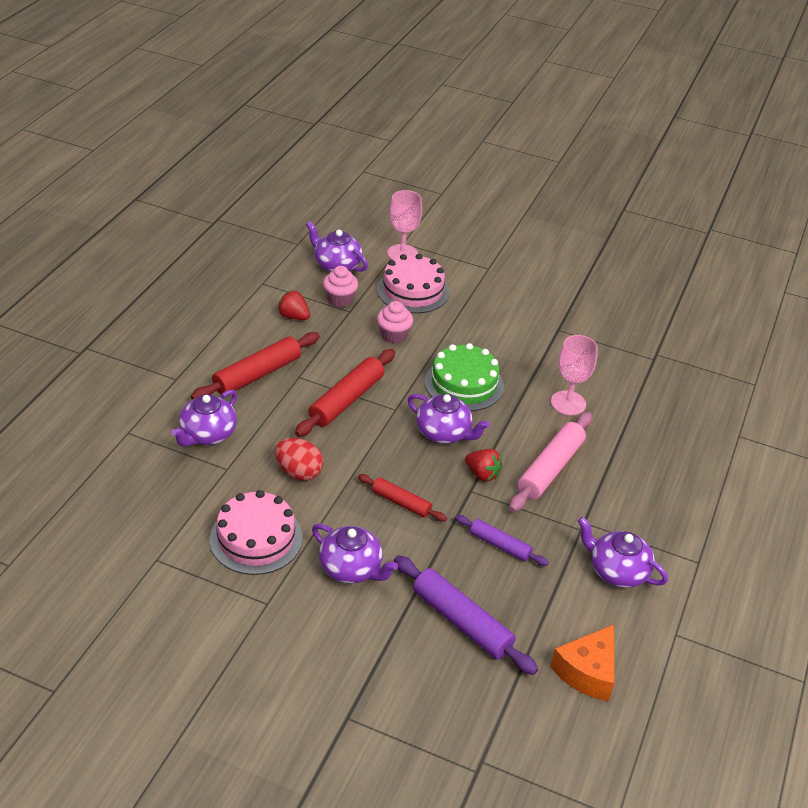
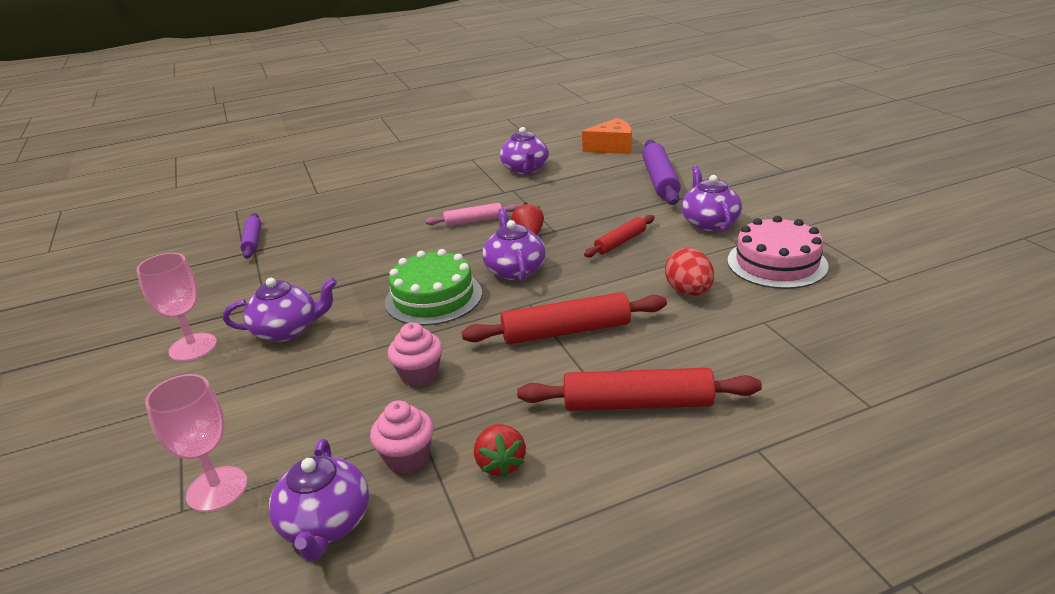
camera: 130 degrees left, 10 degrees down
purple teapot [171,390,237,447] -> purple teapot moved to [223,278,337,342]
red rolling pin [358,474,447,521] -> red rolling pin turned 60 degrees clockwise [584,215,654,257]
pink cake [377,254,449,313] -> none
purple rolling pin [455,515,549,566] -> purple rolling pin moved to [240,213,261,259]
pink rolling pin [509,412,592,512] -> pink rolling pin [425,203,519,226], size x0.60
pink goblet [551,335,598,415] -> pink goblet moved to [136,253,217,362]

